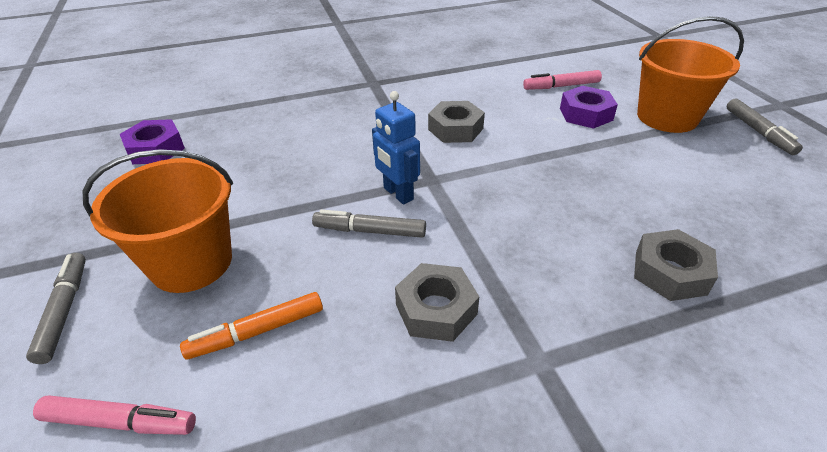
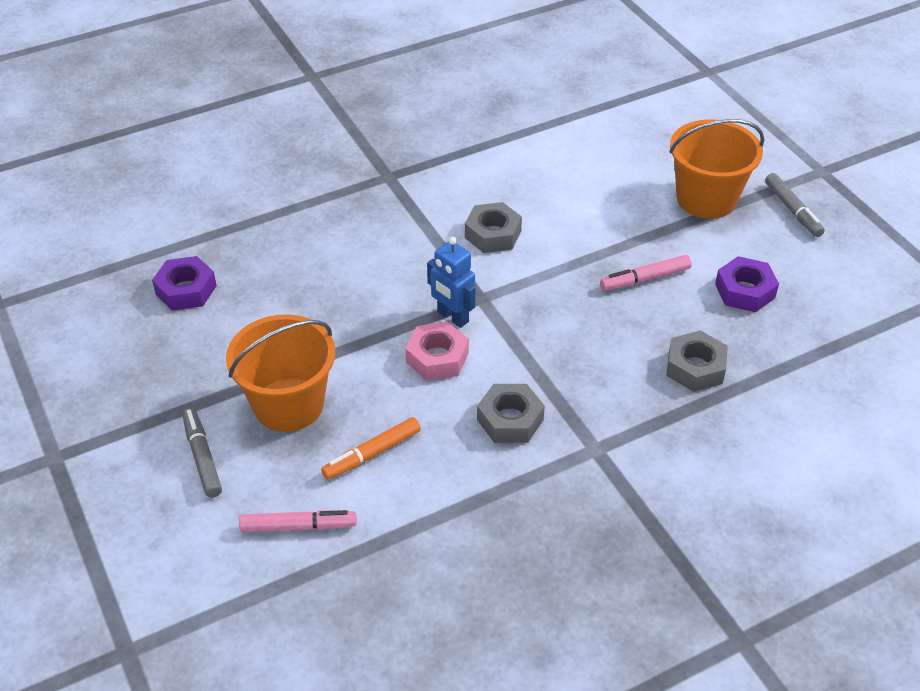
camera: 10 degrees left, 5 degrees up
grey marker [312,209,426,238] -> pink nut [405,322,469,381]
pink marker [523,70,602,90] -> pink marker moved to [600,255,692,291]
purple nut [560,86,618,129] -> purple nut moved to [715,256,779,312]

